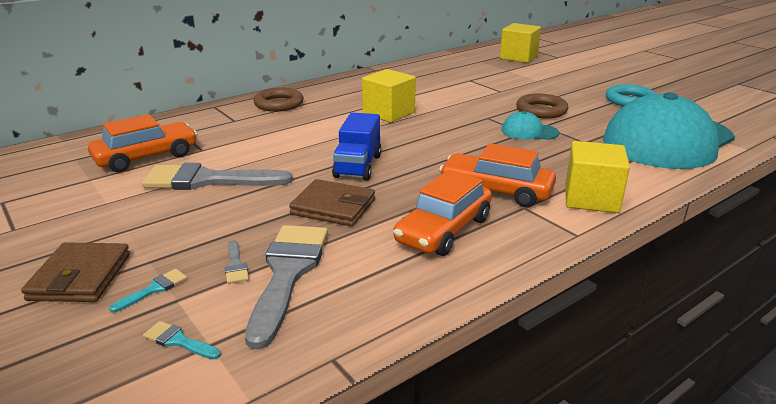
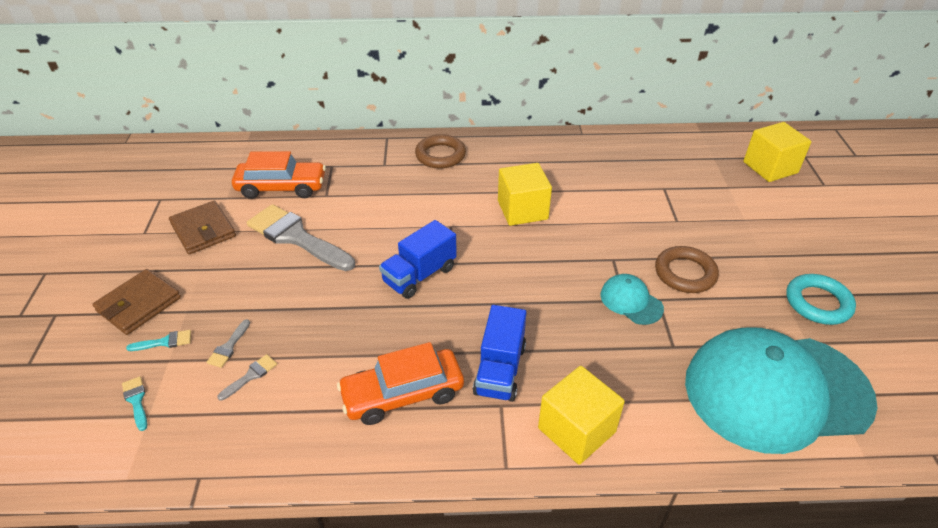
camera: 35 degrees right, 15 degrees up
grey brush [245,225,328,349] -> grey brush [217,354,277,401], size x0.40
brown wallet [289,179,375,227] -> brown wallet moved to [169,201,236,254]
orange car [439,143,556,207] -> blue truck [473,305,527,402]

